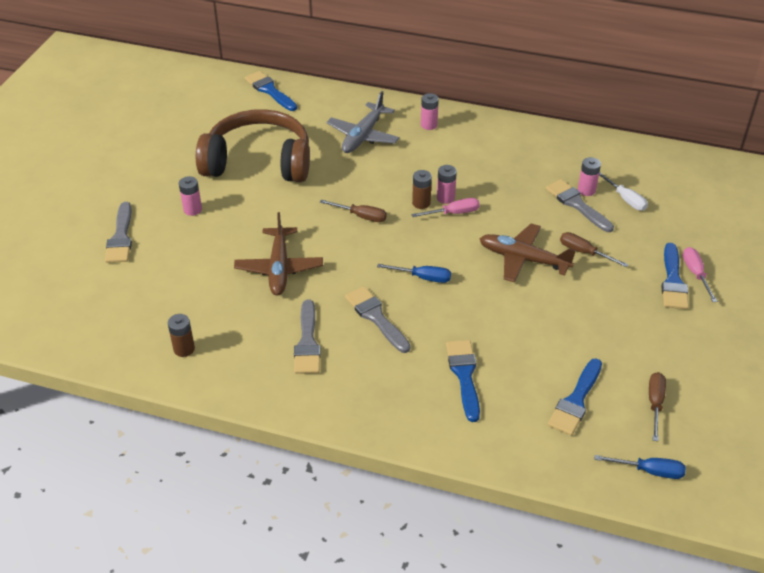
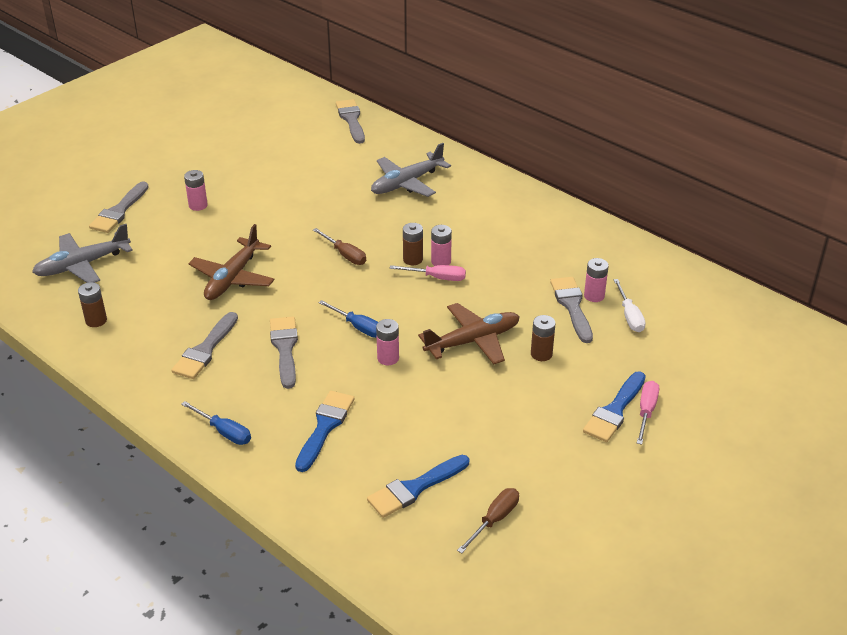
camera: 25 degrees right, 5 degrees down
brown headphones [196,109,310,182] -> none
blue brush [245,71,297,111] -> grey brush [336,99,365,144]
pink battery [421,93,439,130] -> pink battery moved to [376,319,399,365]
brown plane [480,224,576,283] -> brown plane turned 105 degrees clockwise [418,303,520,364]
brown screwdriver [560,232,628,267] -> brown battery [531,315,556,361]
blue screwdriver [595,455,686,479] -> blue screwdriver moved to [181,401,251,445]
none -> grey plane [32,224,133,283]

